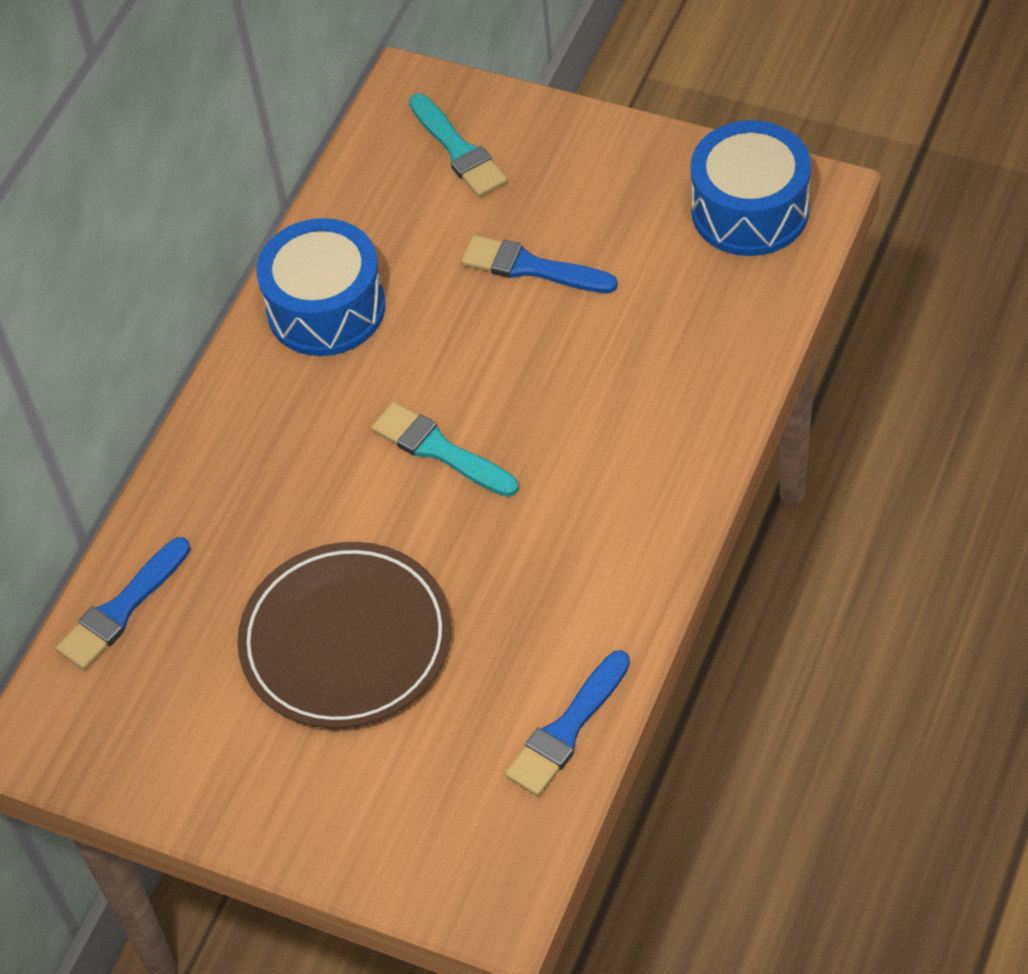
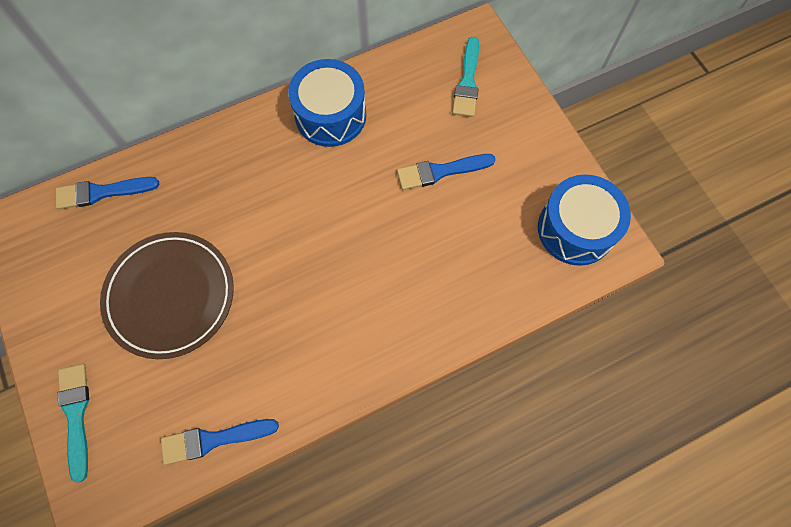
camera: 35 degrees right, 15 degrees up
turquoise brush [371,402,519,497] -> turquoise brush moved to [58,364,89,483]
blue brush [461,235,618,293] -> blue brush turned 75 degrees counterclockwise [397,154,496,190]

